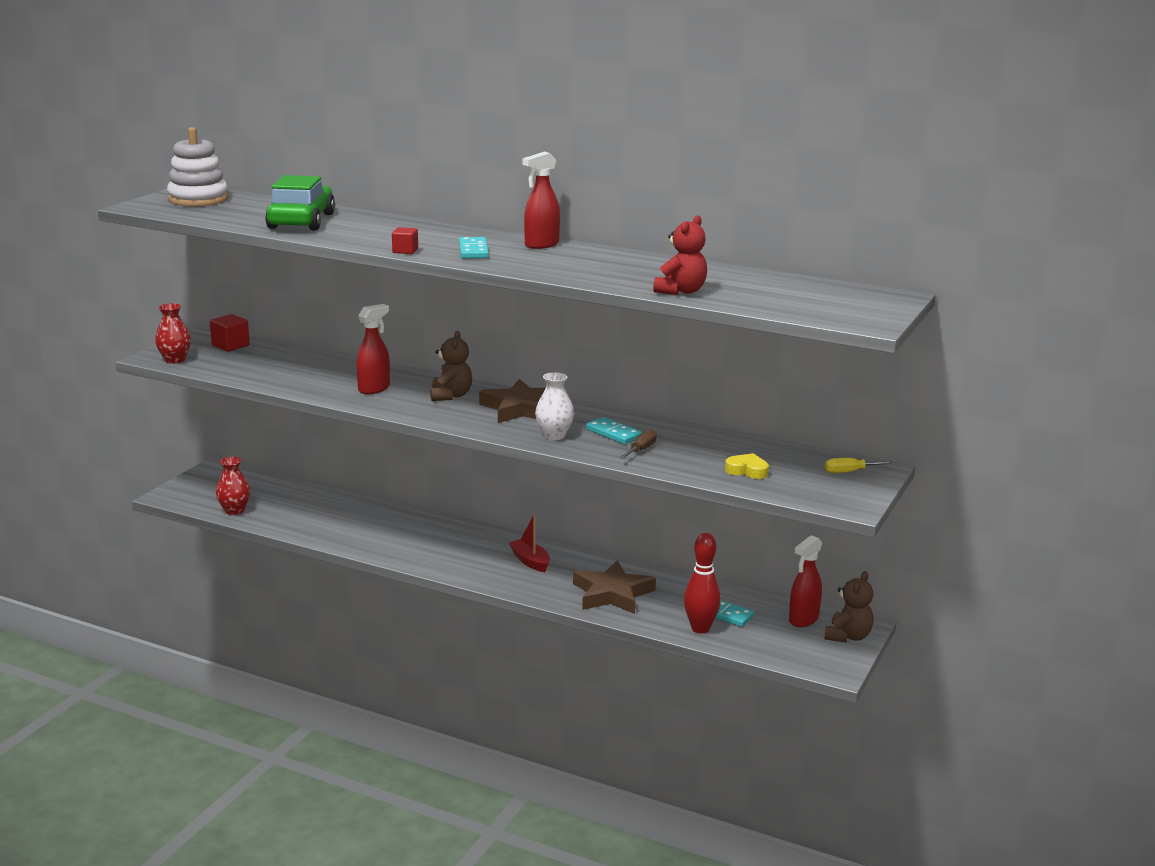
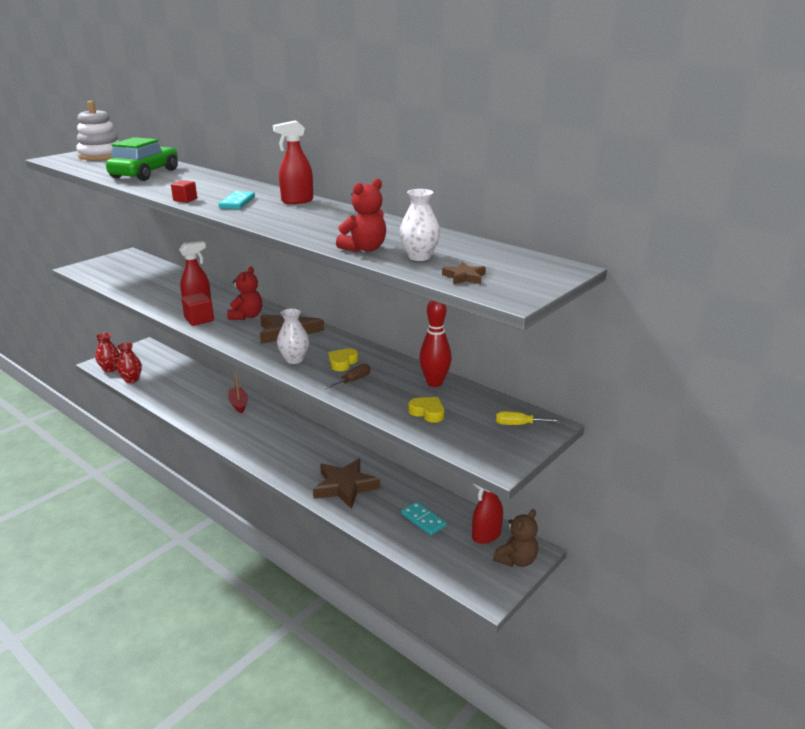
camera: 15 degrees right, 5 degrees up
red vase [155,303,191,364] -> red vase moved to [95,333,120,372]
red cube [210,314,250,352] -> red cube moved to [182,293,214,326]
brown teddy bear [430,331,472,401] -> red teddy bear [227,267,262,320]
red boat [509,514,550,572] -> red boat moved to [228,372,248,413]
turquoise domino [586,417,642,444] -> yellow heart [328,348,358,371]
red bowling pin [684,533,721,634] -> red bowling pin moved to [419,300,452,387]
none -> white vase [399,189,440,261]
none -> brown star [442,262,486,285]

